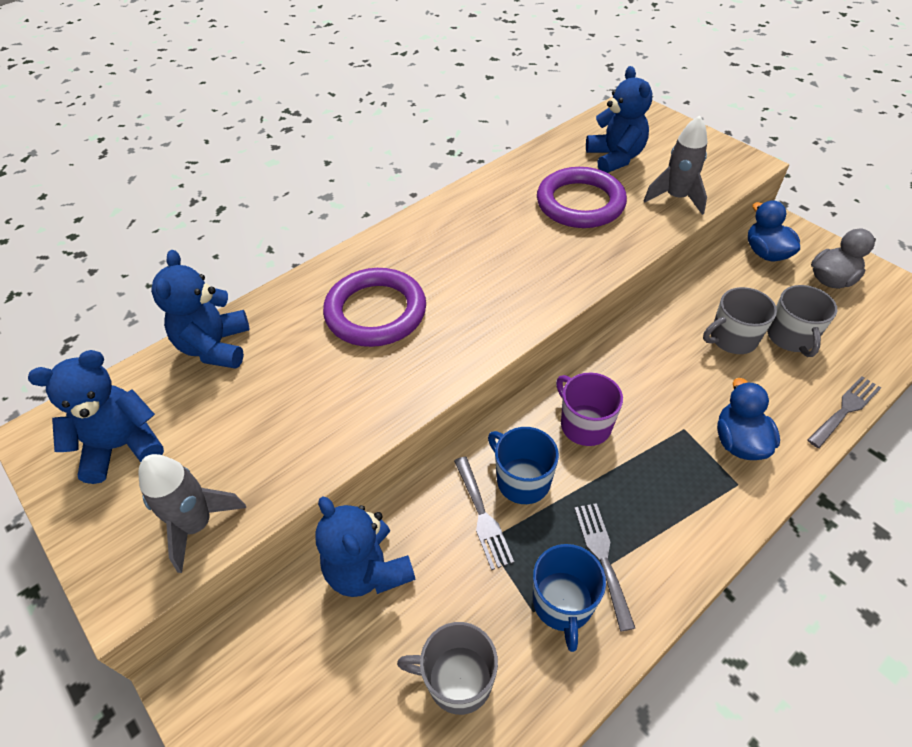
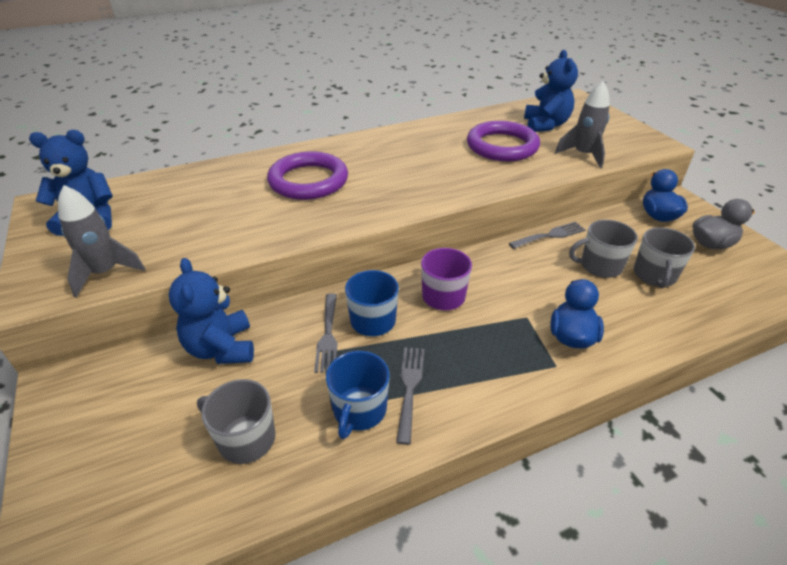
camera: 15 degrees right, 10 degrees down
blue teddy bear [151,250,250,369] -> none
grey fork [807,376,881,448] -> grey fork moved to [509,222,586,249]

